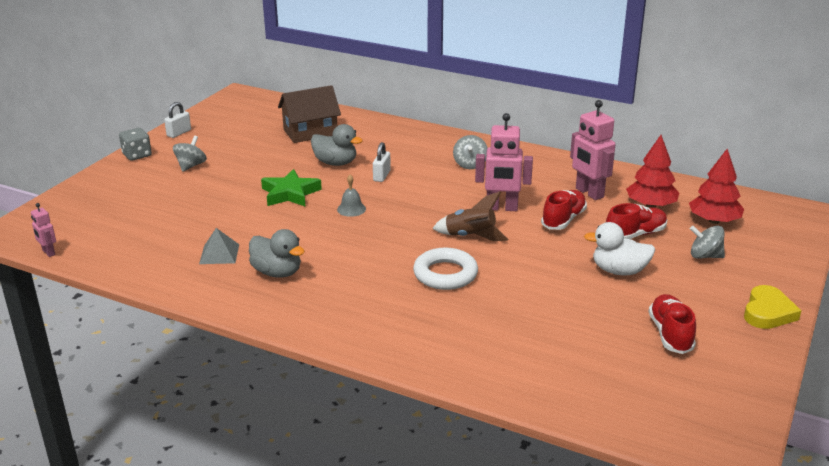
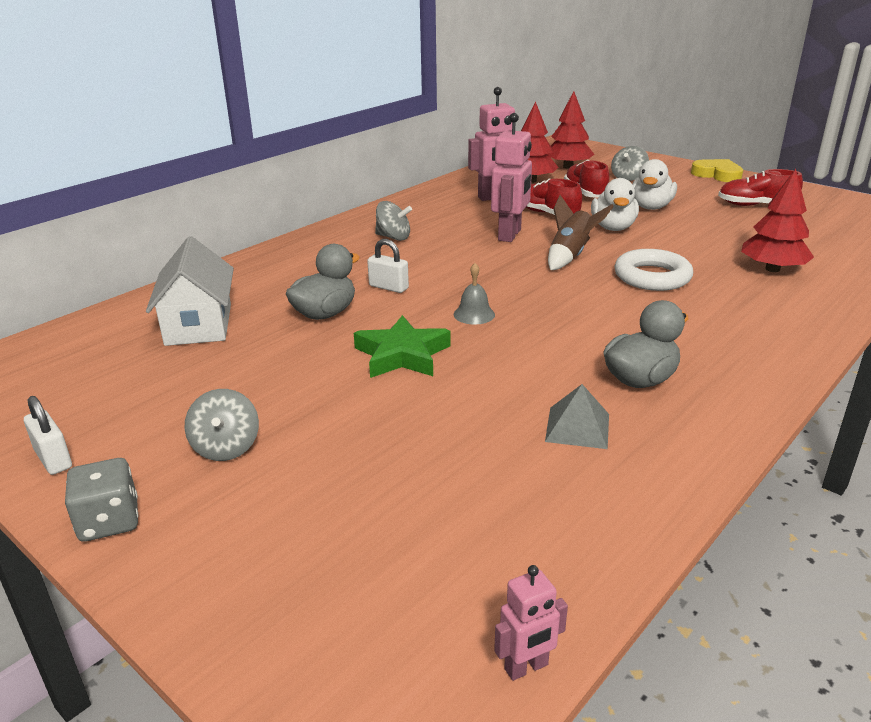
camera: 75 degrees left, 0 degrees up
grey spinning top [173,136,207,172] -> grey spinning top turned 135 degrees counterclockwise [185,389,259,461]
brown house [278,85,341,143] -> white house [146,236,234,346]
none -> white duck [591,178,639,231]
none -> red tree [741,169,814,272]

